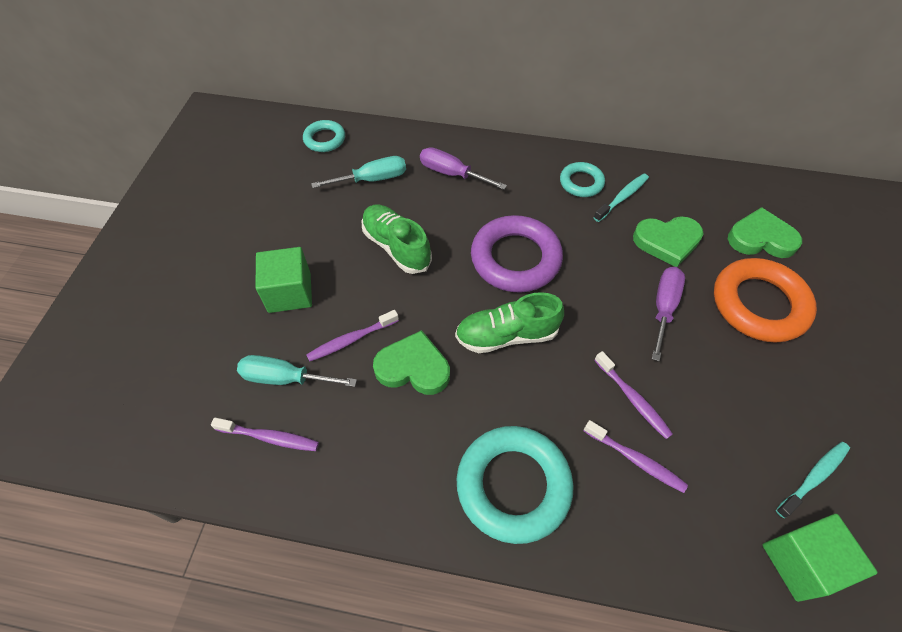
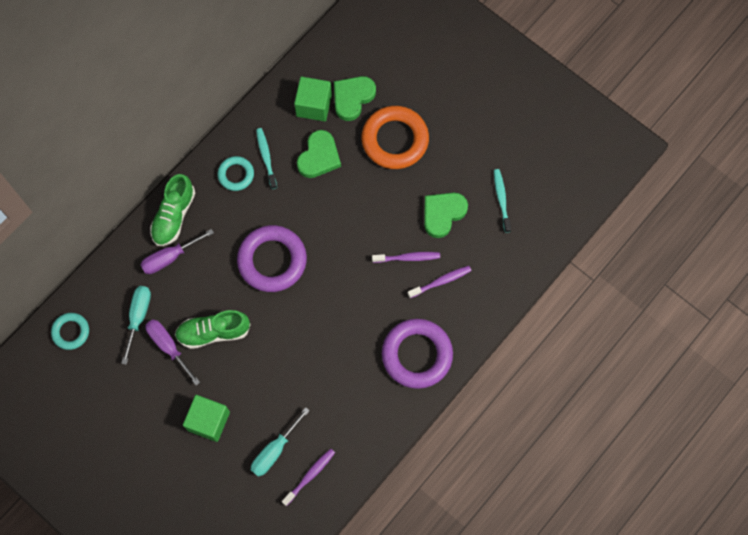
camera: 60 degrees left, 15 degrees up
purple toothbrush [306,310,399,362] -> none
green heart [373,330,450,395] -> green heart moved to [424,193,468,238]
green shoe [455,292,564,353] -> green shoe moved to [150,174,195,246]
turquoise ring [457,426,574,544] -> purple ring [382,319,453,389]
purple screwdriver [652,267,685,361] -> purple screwdriver moved to [146,320,200,386]
green cube [763,514,877,602] -> green cube moved to [294,77,332,122]

